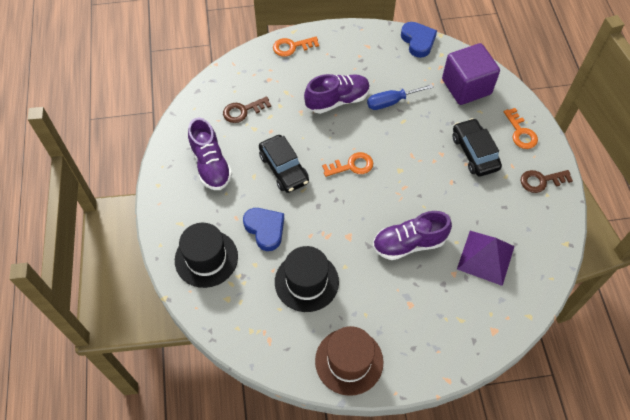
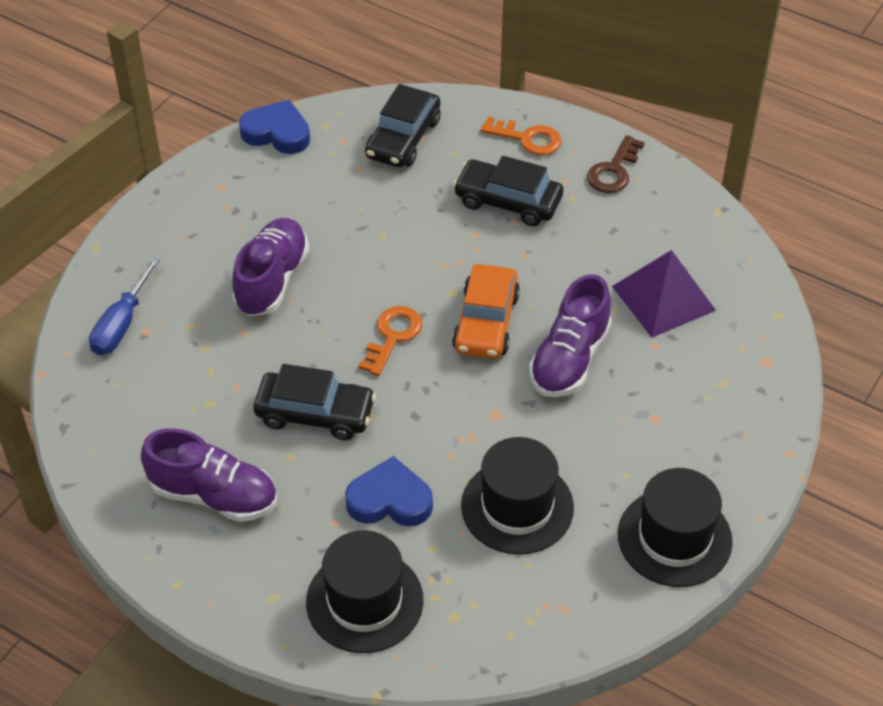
camera: 50 degrees left, 10 degrees down
brown key [223,96,271,123] -> none
orange key [273,37,319,57] -> none
brown hat [315,326,383,396] -> black hat [618,468,733,587]
blue screwdriver [367,84,434,110] -> blue screwdriver moved to [89,257,160,355]
purple cube [442,43,500,105] -> black car [365,84,441,167]
none -> orange car [452,264,520,359]

